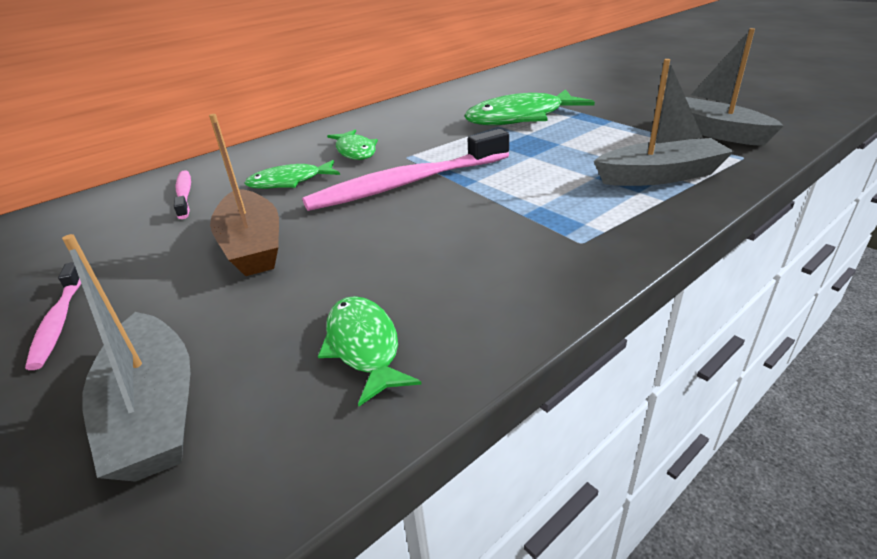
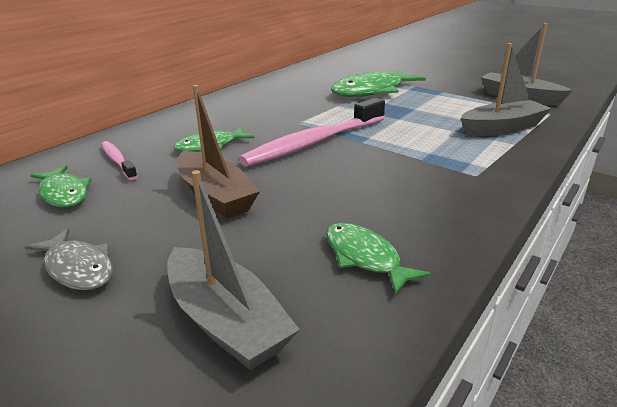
camera: 15 degrees left, 5 degrees down
pink toothbrush [25,262,81,370] -> grey fish [25,228,113,290]
green fish [327,129,378,160] -> green fish moved to [31,165,92,207]

